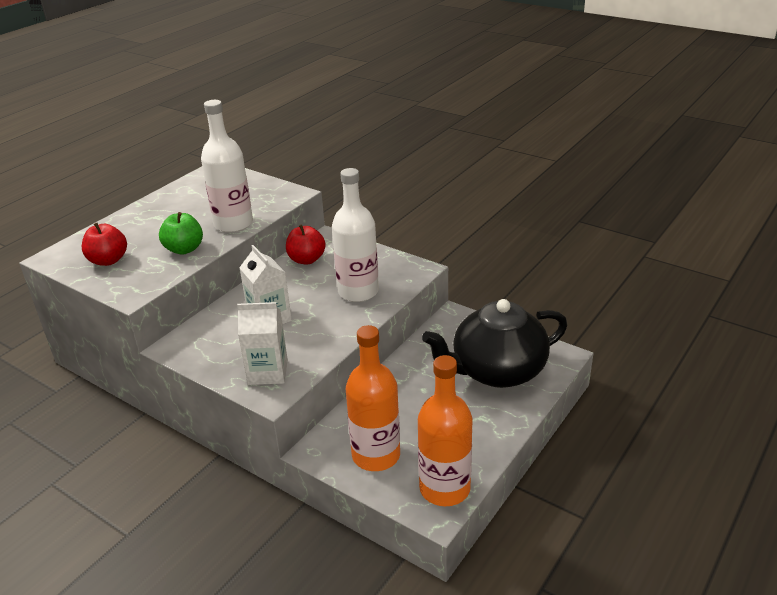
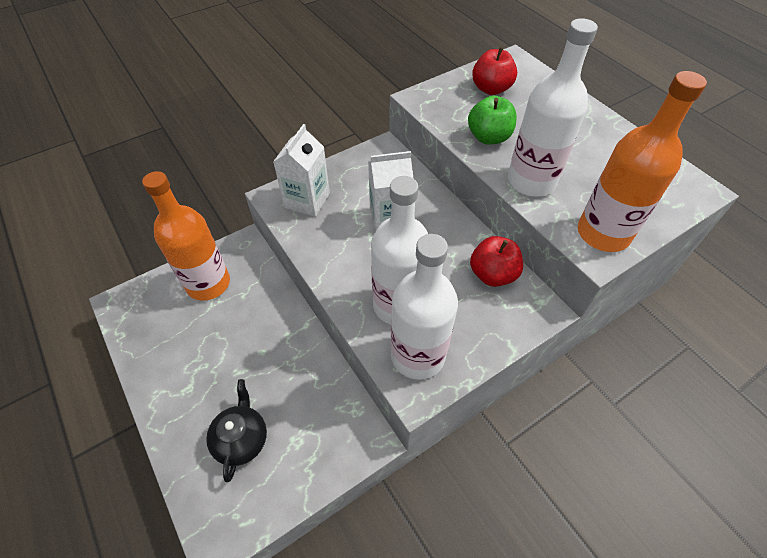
camera: 110 degrees right, 20 degrees up
orange bottle [418,355,473,506] -> orange bottle moved to [578,71,707,252]
black teapot [422,299,567,388] -> black teapot [206,379,267,482], size x0.49
none -> white bottle [390,234,458,380]

